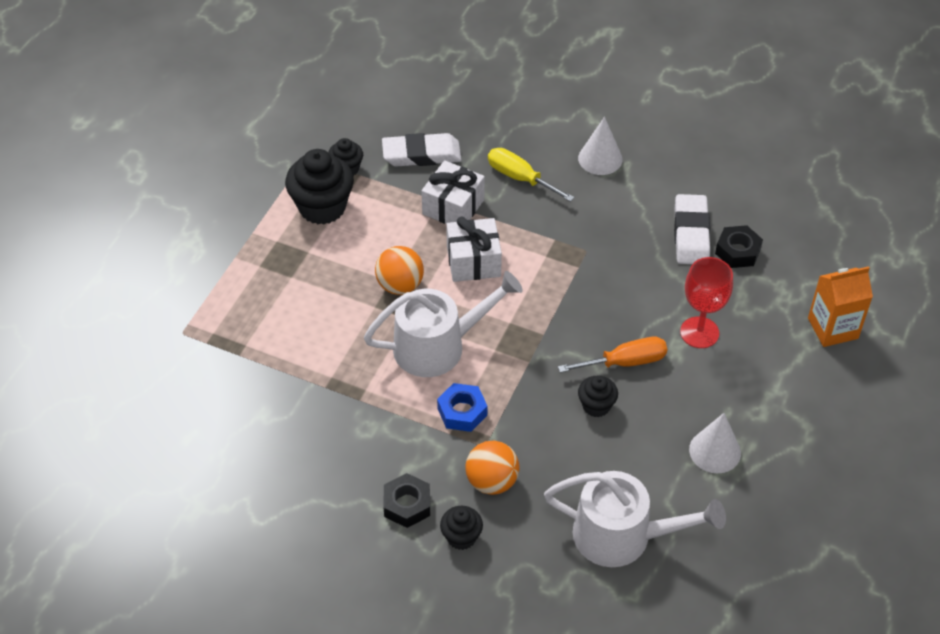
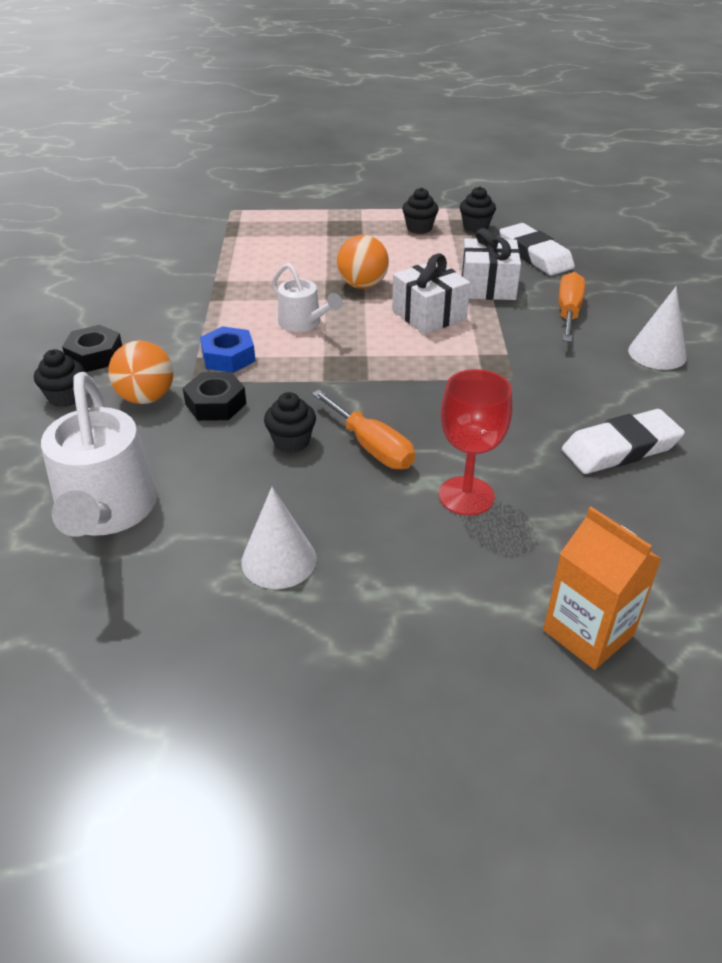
camera: 65 degrees right, 10 degrees down
black cupcake [285,149,354,225] -> black cupcake [402,188,439,234], size x0.54
white watering can [364,271,523,377] -> white watering can [272,263,342,332], size x0.56
yellow screwdriver [488,148,575,202] -> orange screwdriver [558,272,585,342]
black nut [715,225,763,268] -> black nut moved to [183,372,247,421]

